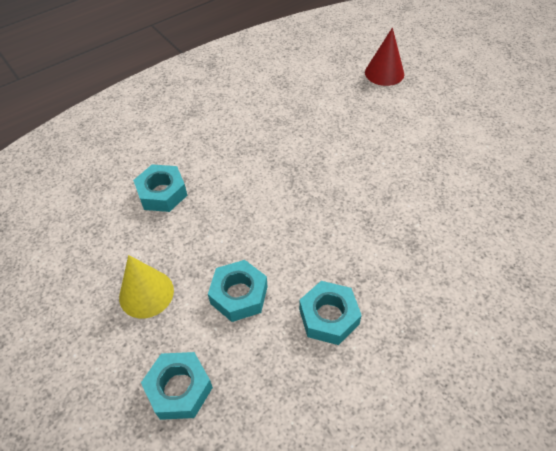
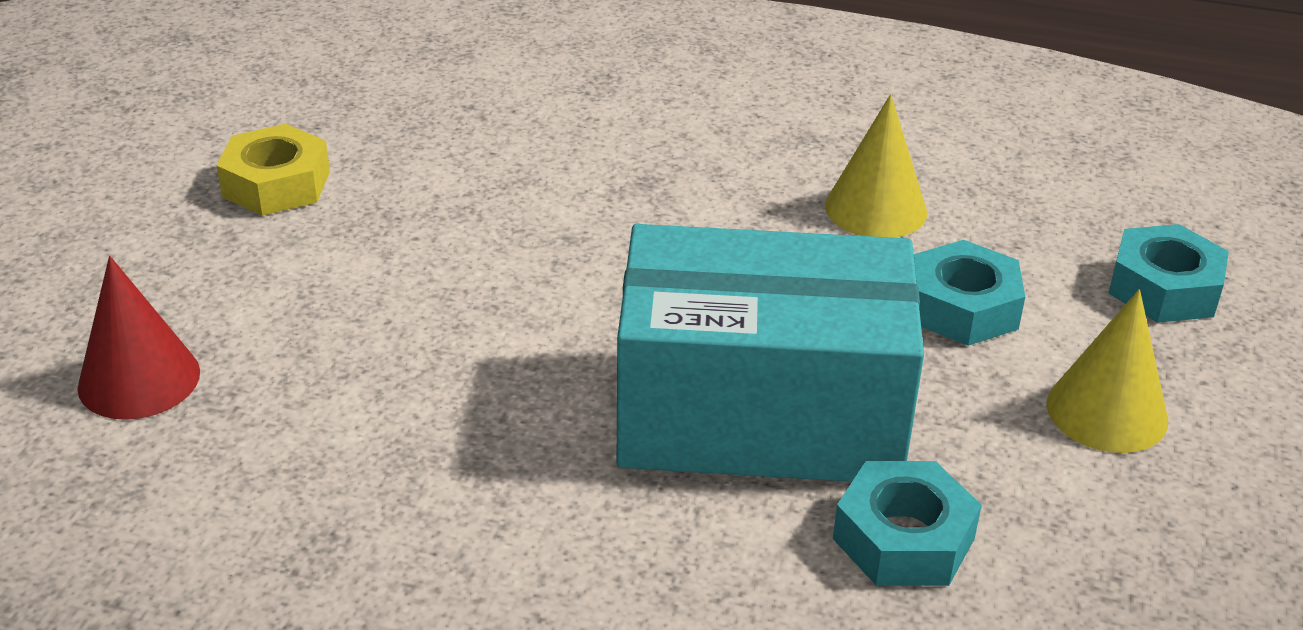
camera: 130 degrees left, 15 degrees down
turquoise nut [299,281,362,345] -> yellow cone [825,94,927,238]
none -> yellow nut [216,124,330,216]
none -> turquoise box [617,224,924,482]

